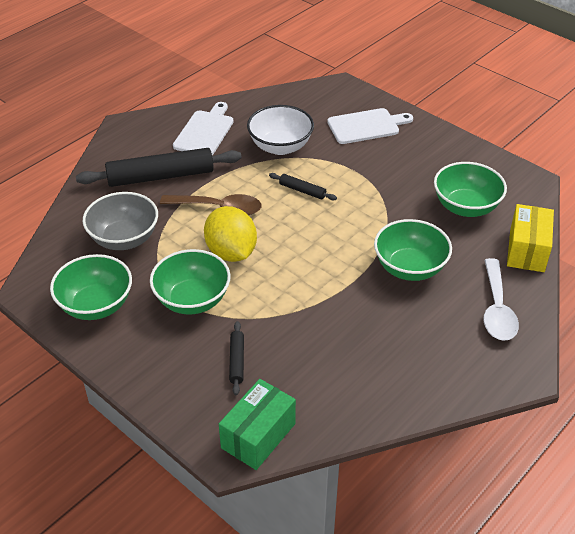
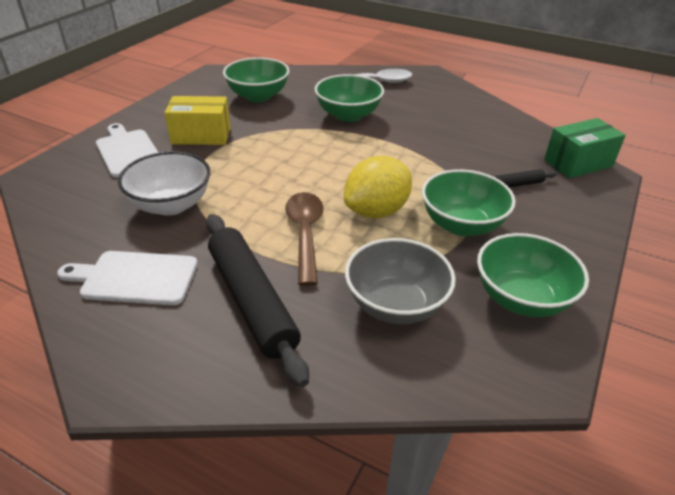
camera: 105 degrees left, 5 degrees down
green box [219,379,296,470] -> green box turned 45 degrees counterclockwise [544,118,626,178]
black rolling pin [269,173,337,200] -> none
yellow box [507,204,554,272] -> yellow box moved to [164,96,230,145]

